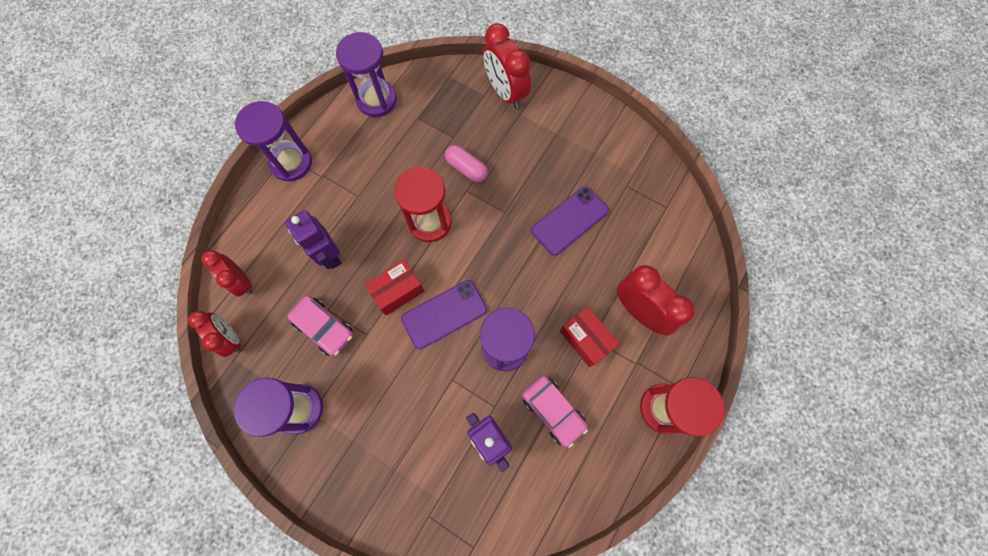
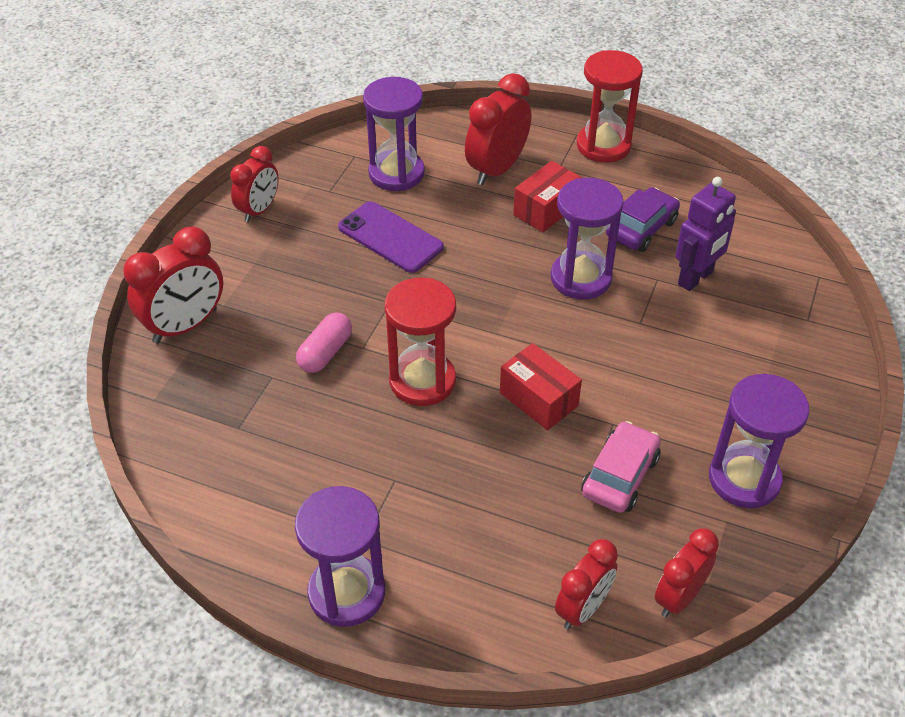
camera: 100 degrees left, 25 degrees down
purple robot [285,210,341,269] -> none
purple hourglass [336,32,397,117] -> purple hourglass moved to [363,77,425,191]
purple phone [401,280,487,349] -> none
pink car [522,376,588,448] -> purple car [606,187,680,252]
none -> red clock [230,146,279,222]

